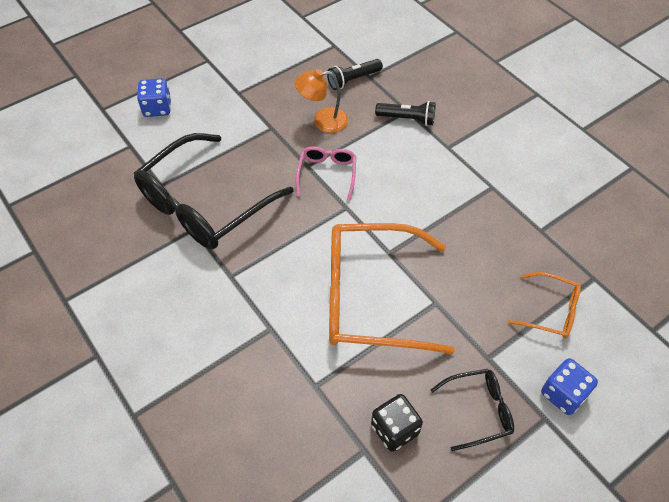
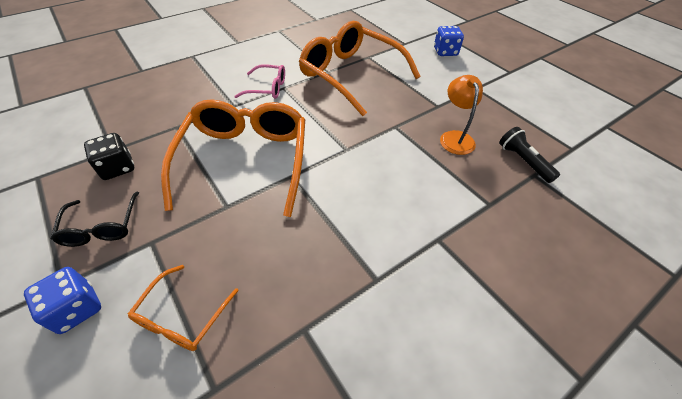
camera: 90 degrees right, 5 degrees down
black glasses [134,133,294,249] -> orange glasses [299,21,421,116]
pink glasses [296,146,356,201] -> pink glasses moved to [234,64,285,99]
black flashlight [375,101,436,126] -> none

